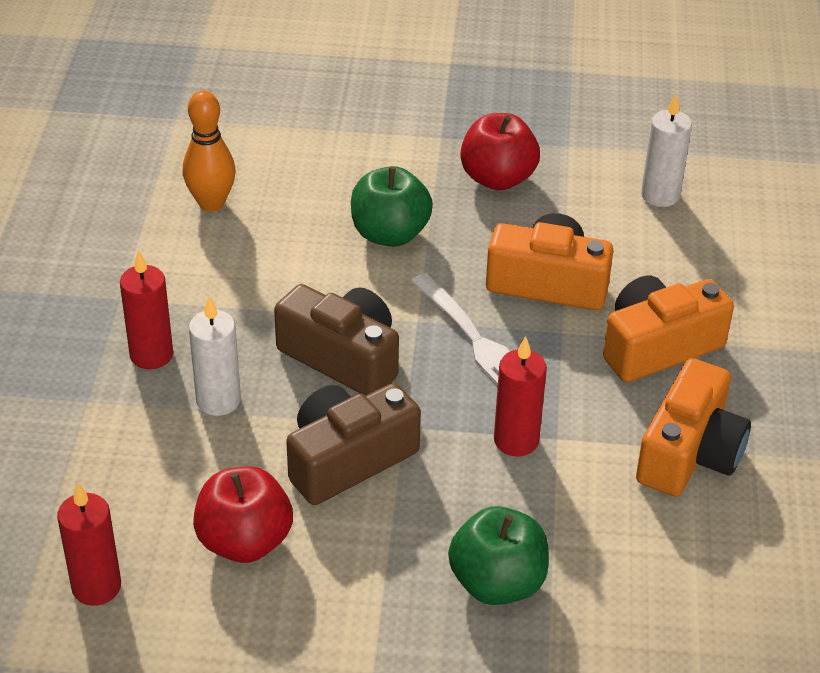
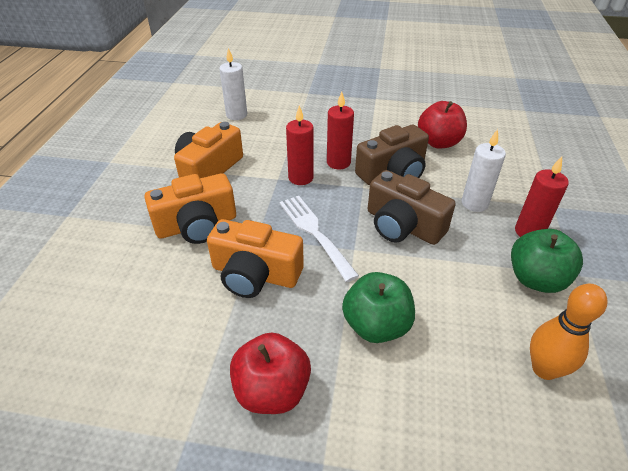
camera: 175 degrees left, 0 degrees up
red candle [57,483,121,606] -> red candle moved to [327,92,354,169]
green apple [448,506,549,605] -> green apple moved to [511,229,583,293]
white candle [641,93,692,207] -> white candle moved to [219,48,247,120]

